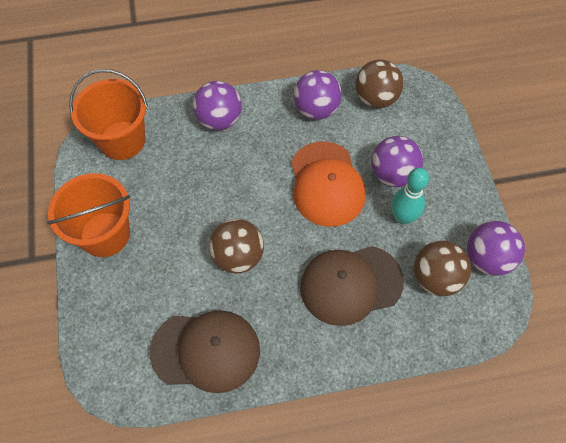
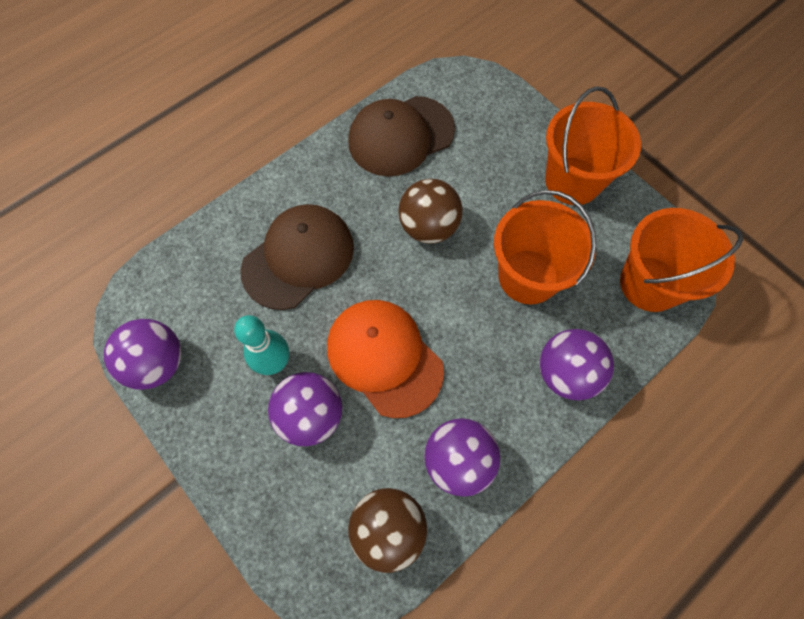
camera: 150 degrees right, 5 degrees up
brown ball [414,240,471,296] -> none
none -> orange bucket [494,190,596,304]

